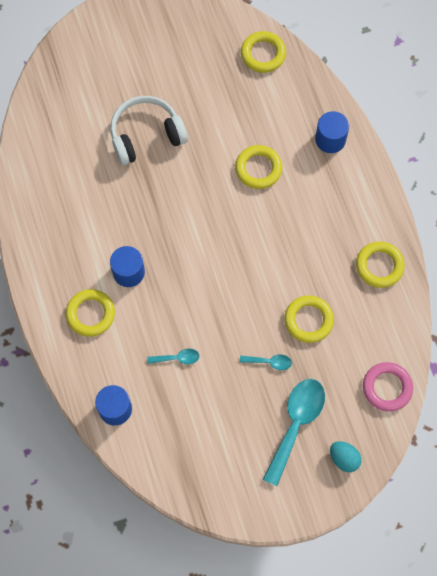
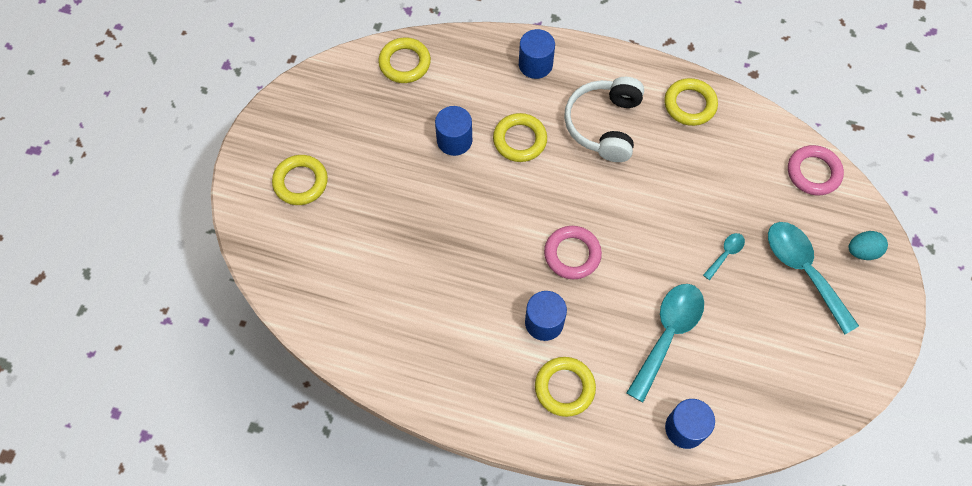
camera: 55 degrees left, 5 degrees down
white headphones [110,96,188,165] -> white headphones moved to [564,77,644,162]
turquoise spoon [147,349,200,364] -> turquoise spoon [627,284,704,402], size x2.13
yellow ring [284,295,334,343] -> yellow ring moved to [272,155,328,205]
none -> blue cylinder [435,106,472,156]
none -> pink ring [544,226,602,279]

